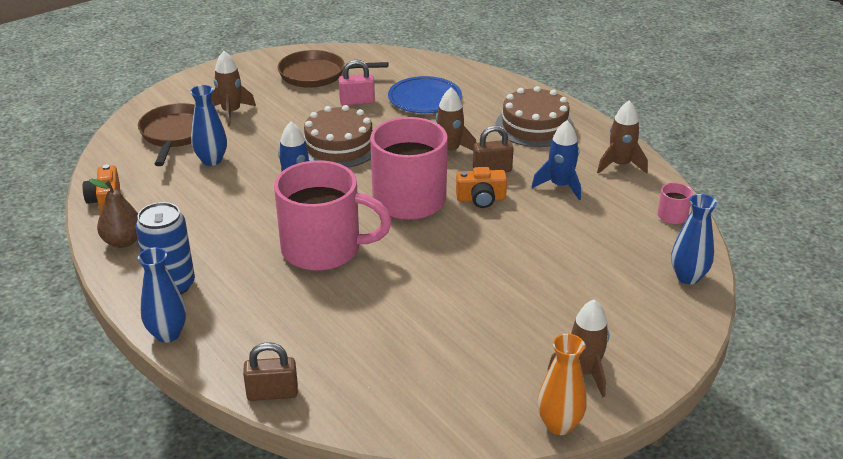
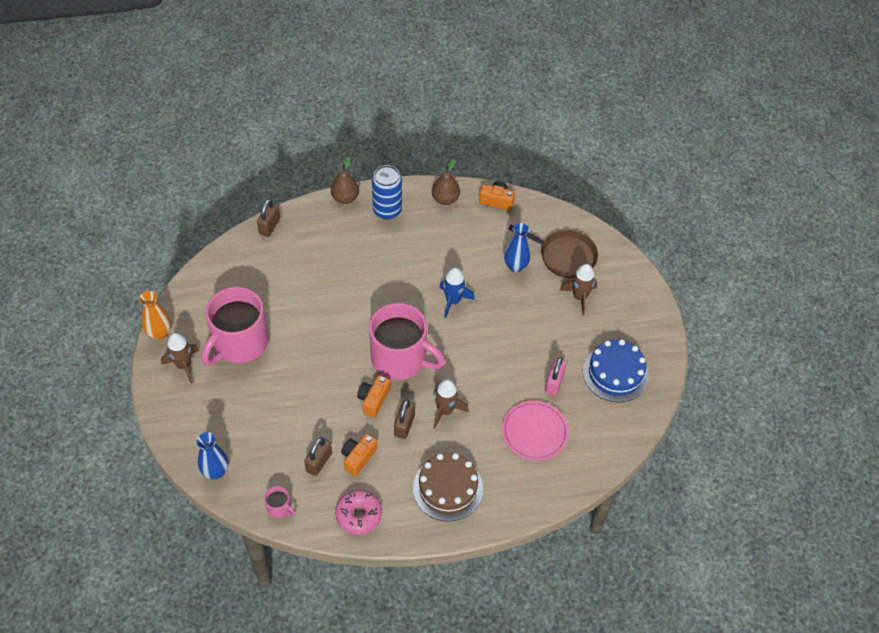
camera: 115 degrees right, 20 degrees up
blue vase [138,248,186,343] -> brown pear [331,157,359,204]
pink mug [274,160,392,271] -> pink mug moved to [201,287,269,365]
brown pan [278,50,388,88] -> blue cake [583,339,649,402]
brown cake [304,105,373,168] -> none
blue plate [388,76,462,113] -> pink plate [502,401,569,461]
blue rocket [532,120,581,200] -> orange camera [341,433,377,476]
brown rocket [597,101,648,174] -> pink donut [335,490,382,535]
none -> brown padlock [304,437,332,476]

